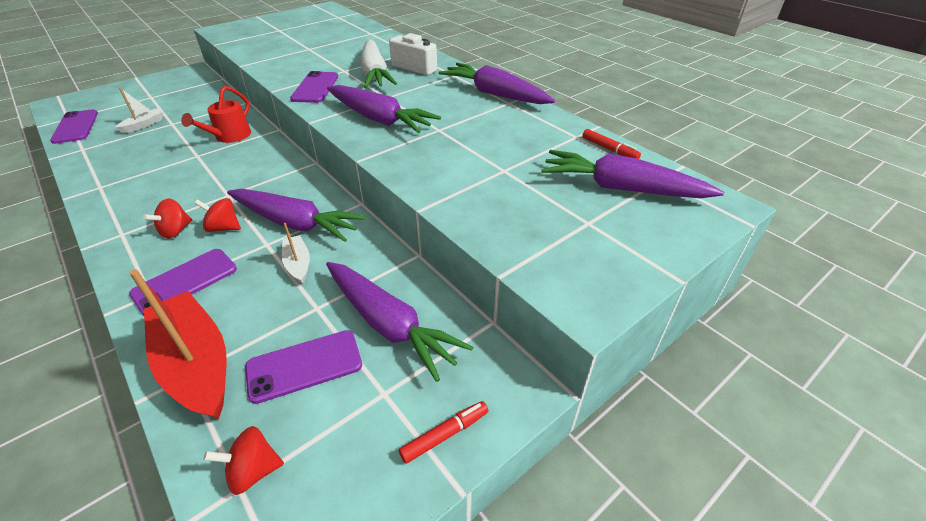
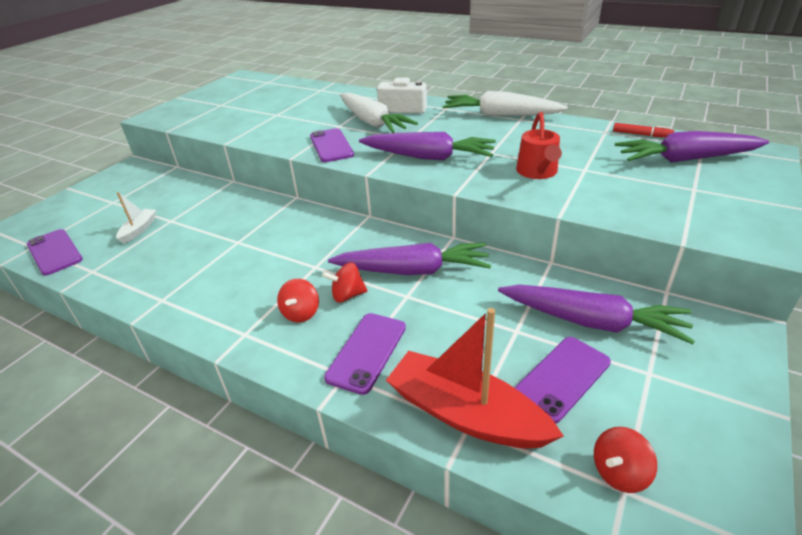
camera: 20 degrees left, 5 degrees down
red watering can [181,86,251,143] -> red watering can moved to [516,112,562,179]
white boat [282,223,310,284] -> none
red marker [399,401,488,464] -> none
purple carrot [439,63,555,104] -> white carrot [443,91,568,116]

